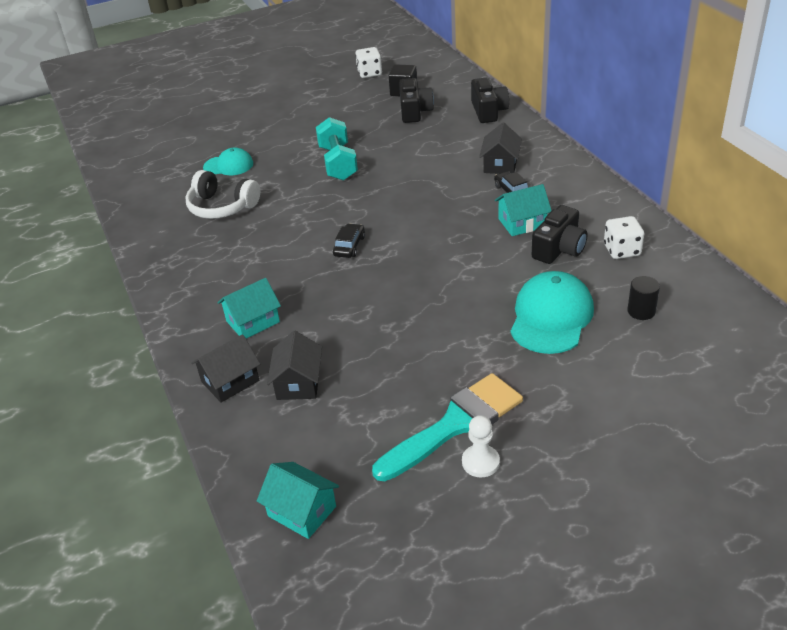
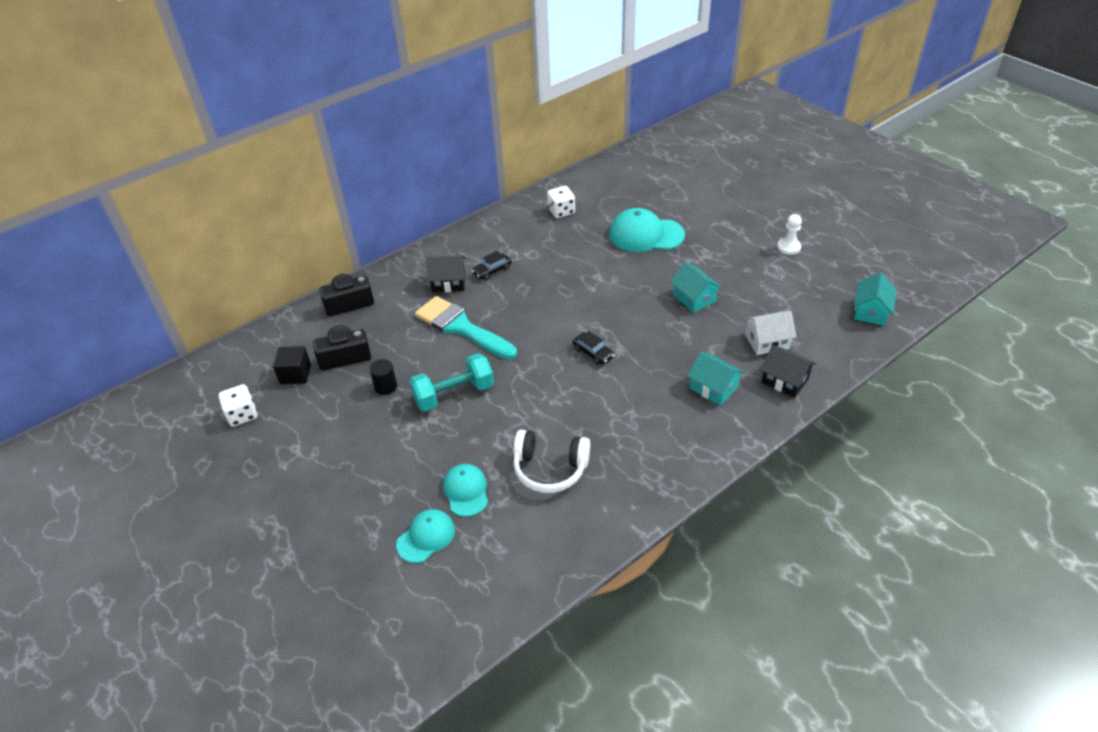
camera: 105 degrees left, 5 degrees up
white headphones [185,170,260,219] -> white headphones turned 90 degrees clockwise [513,430,590,493]
black house [267,331,322,400] -> white house [744,311,797,355]
black car [333,223,365,258] -> black car turned 135 degrees counterclockwise [573,331,615,365]
turquoise brush [372,373,523,481] -> turquoise brush moved to [415,296,517,359]
turquoise house [495,184,552,236] -> turquoise house moved to [670,262,722,313]
black camera [532,205,588,264] -> none
black cylinder [627,276,660,320] -> black cylinder moved to [369,359,397,395]
none -> turquoise cap [396,509,455,563]

